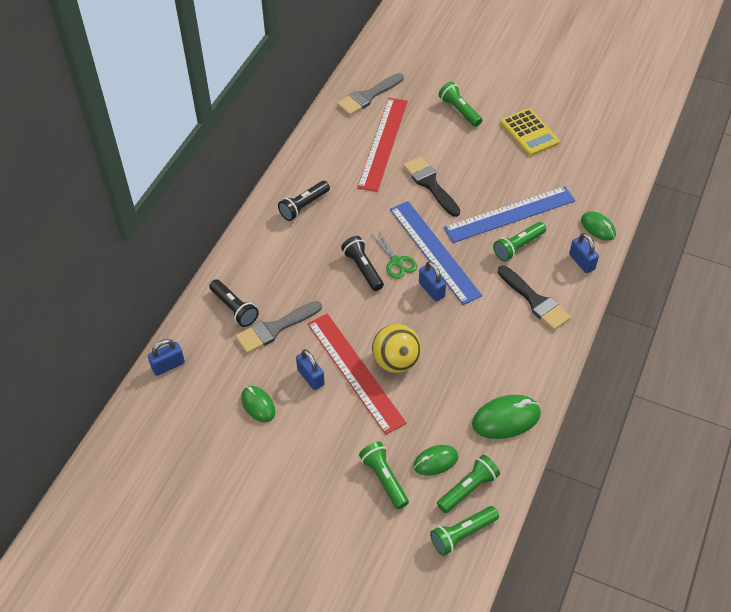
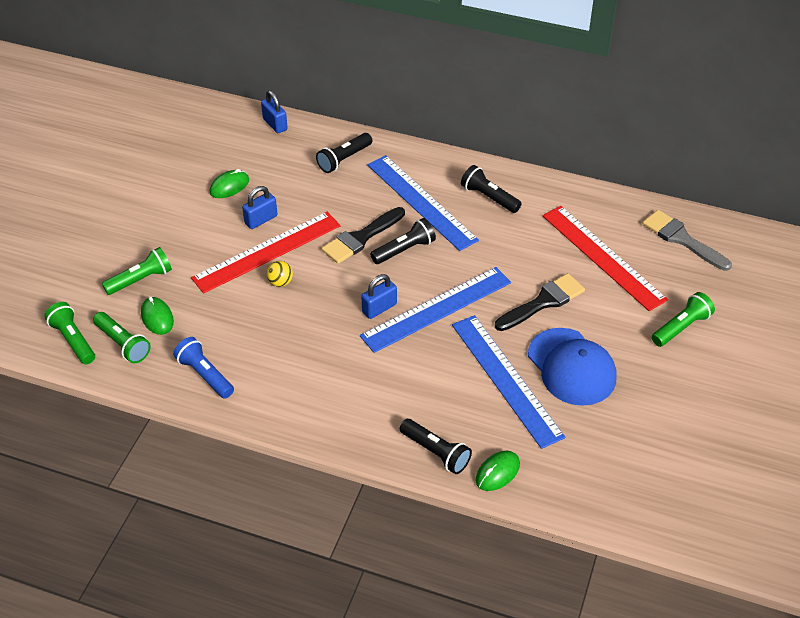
camera: 85 degrees right, 5 degrees down
grey brush [235,301,322,354] -> none
red ruler [357,98,408,192] -> red ruler turned 45 degrees clockwise [542,206,668,311]
green scissors [371,231,417,279] -> none
yellow ball [372,324,421,373] -> yellow ball [267,261,293,287], size x0.50
green mouse [472,395,541,439] -> blue flashlight [173,337,234,399]
green flashlight [493,222,546,262] -> none
black brush [498,266,571,330] -> black brush moved to [322,207,405,264]
yellow calculator [500,108,560,156] -> none
blue padlock [569,233,599,273] -> black flashlight [400,419,472,474]
none -> blue ruler [367,155,479,251]
none -> blue cap [528,328,616,406]

